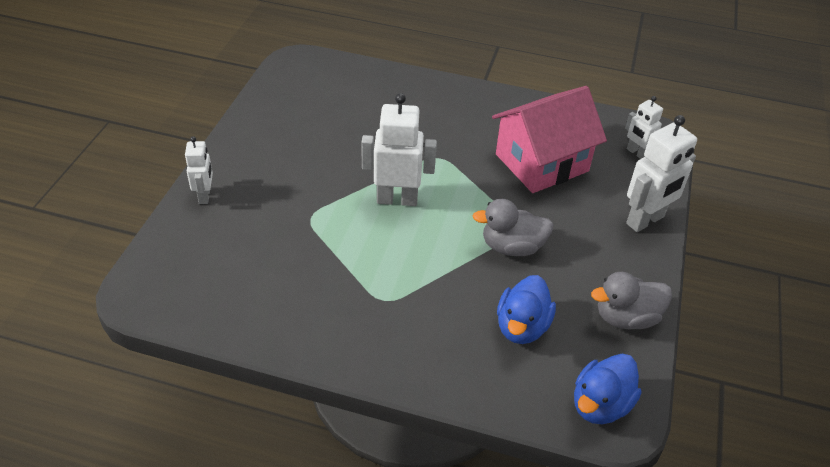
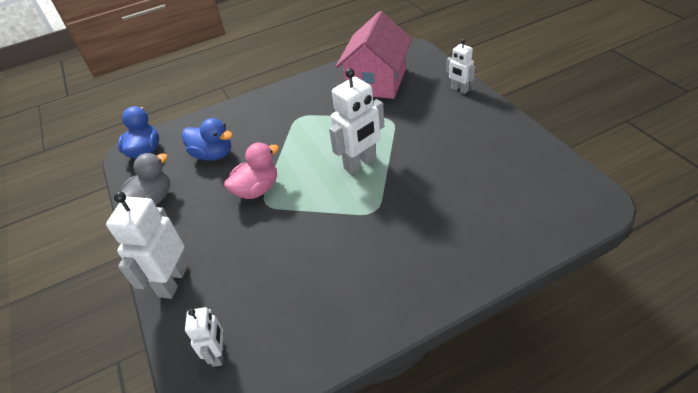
camera: 145 degrees right, 0 degrees up
grey duck [472,199,554,256] -> pink duck [224,143,279,199]
pink house [492,86,607,193] -> pink house moved to [336,11,412,99]
blue duck [497,275,556,344] -> blue duck turned 135 degrees clockwise [182,118,233,161]
white robot [625,96,663,159] -> white robot turned 75 degrees clockwise [185,307,224,367]

